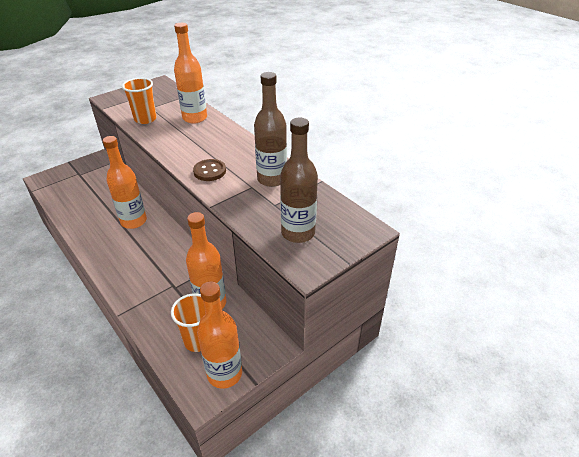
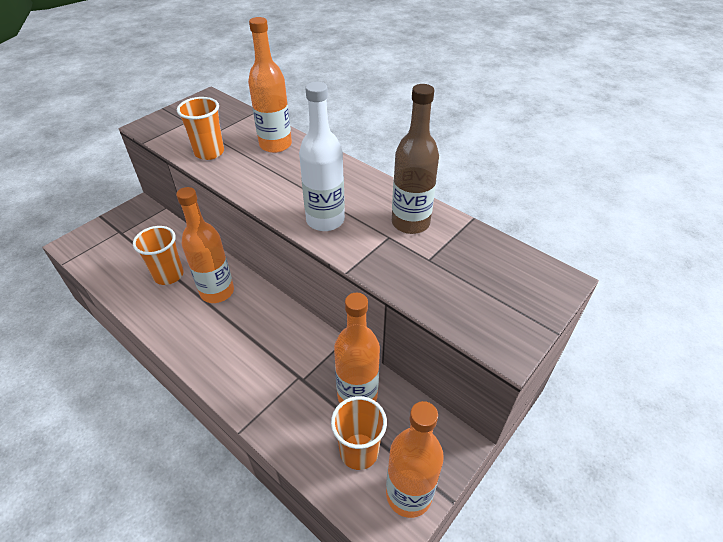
camera: 10 degrees left, 5 degrees up
brown button [193,159,226,181] -> white bottle [299,82,345,231]
brown bottle [280,118,318,243] -> none
none -> orange cup [133,226,183,285]

